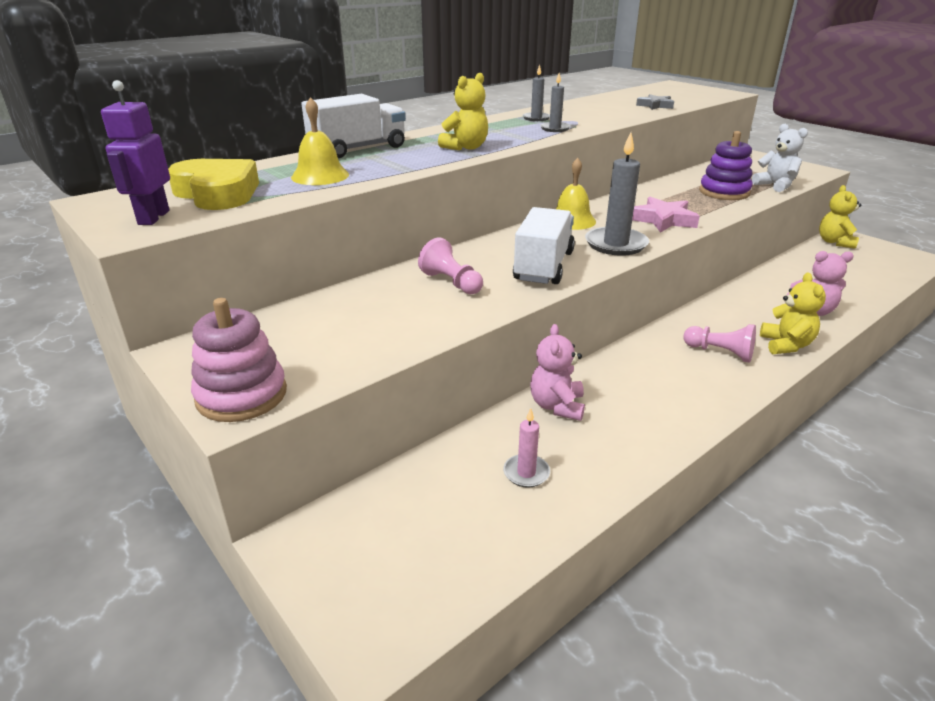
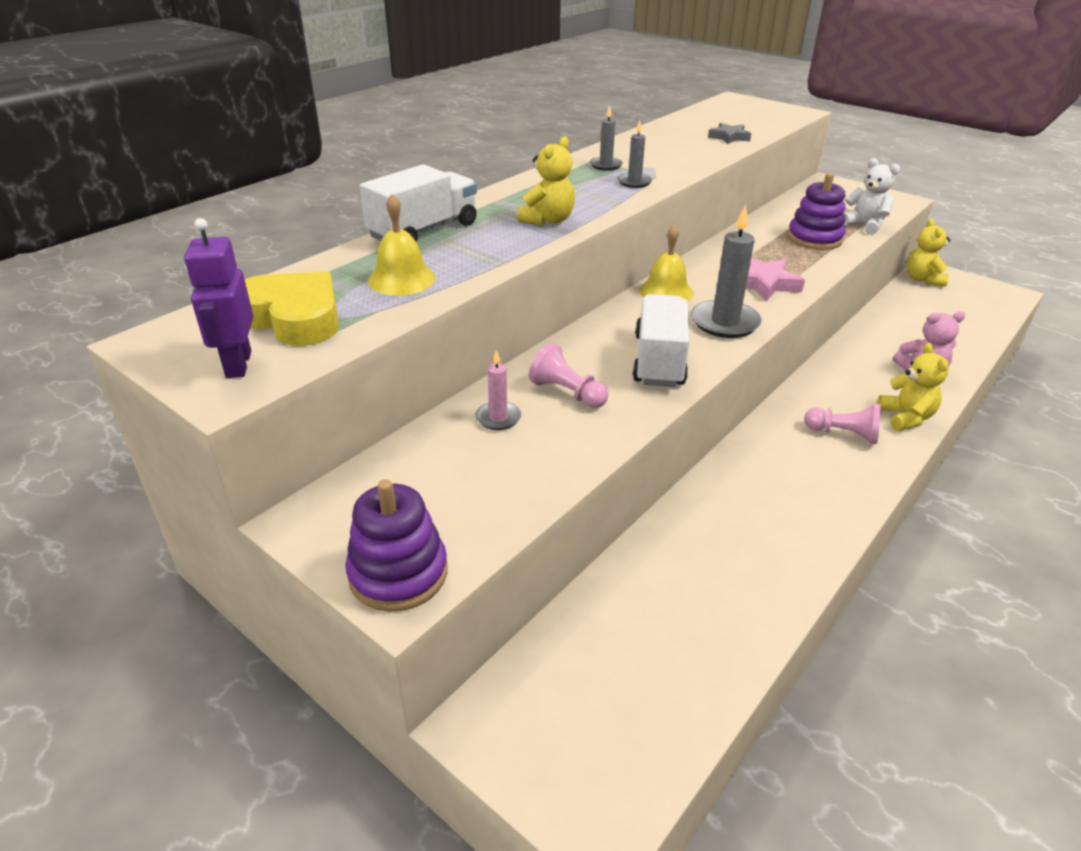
camera: 10 degrees left, 5 degrees up
pink stacking toy [191,298,287,422] -> purple stacking toy [345,479,448,612]
pink candle [503,408,550,488] -> pink candle moved to [476,350,521,430]
pink teddy bear [530,324,585,421] -> none

